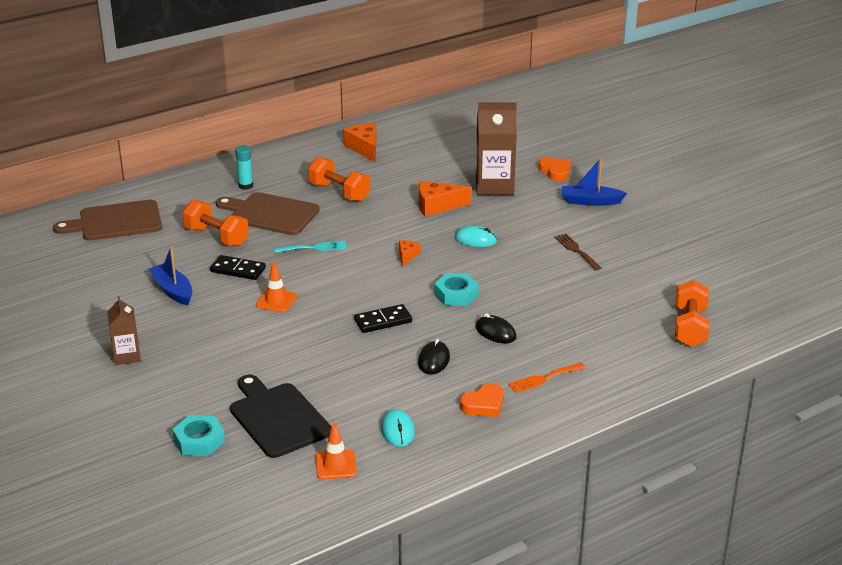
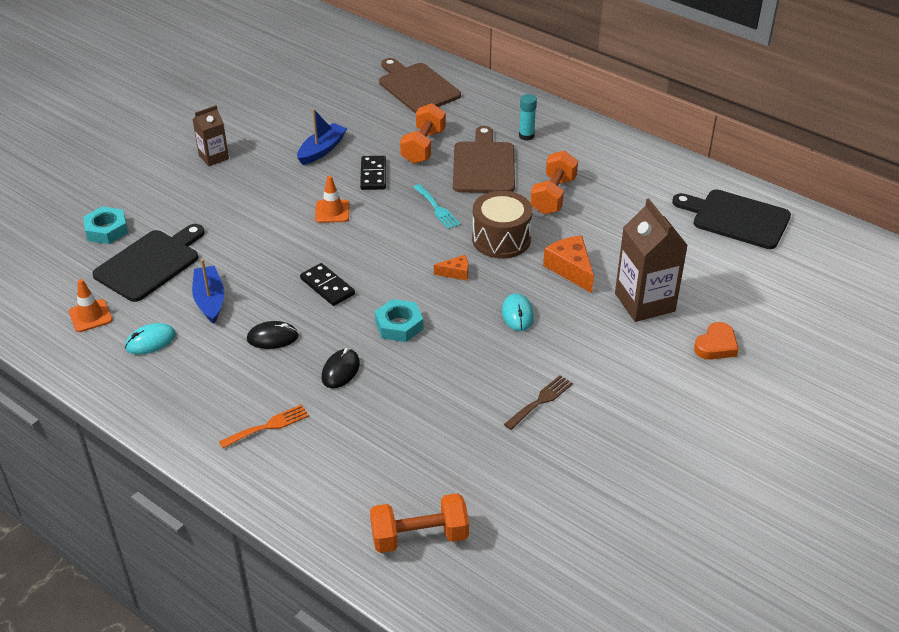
camera: 70 degrees right, 10 degrees up
orange cheese [343,123,376,162] -> none
orange heart [460,383,504,417] -> none
orange fork [508,363,586,393] -> orange fork turned 105 degrees clockwise [219,404,309,448]
blue boat [562,157,627,206] -> blue boat moved to [192,259,224,324]
none -> brown drum [472,191,533,259]
none -> black cutting board [672,189,791,249]

